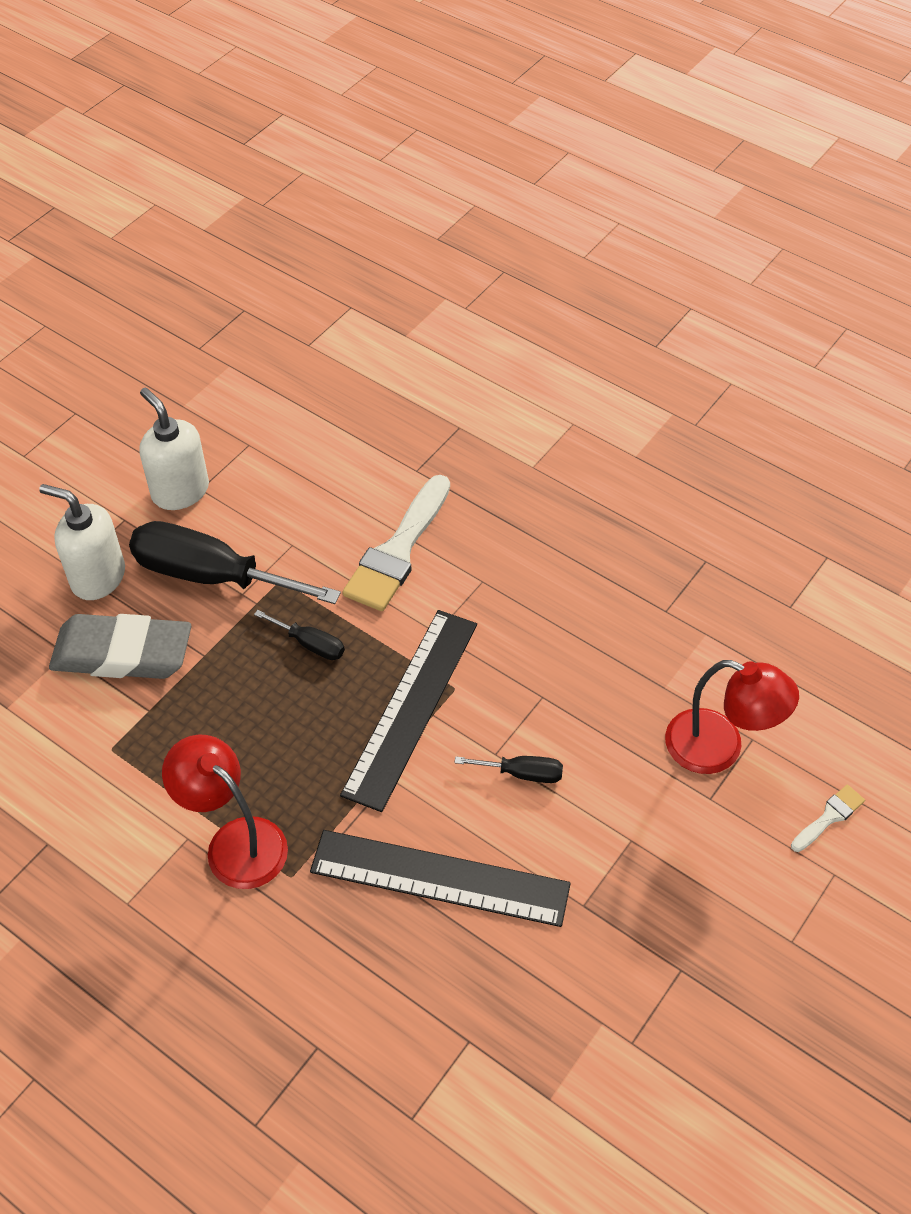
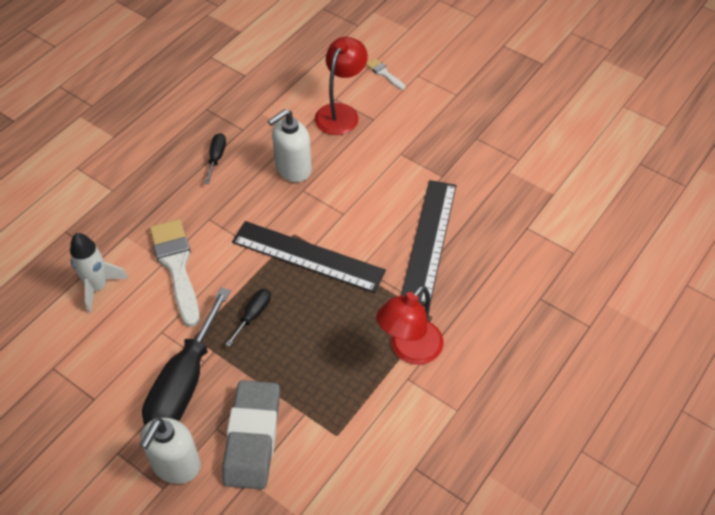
camera: 90 degrees left, 0 degrees up
white soap dispenser [139,388,209,510] -> white soap dispenser moved to [268,109,312,182]
white brush [343,475,450,611] -> white brush turned 135 degrees counterclockwise [150,219,200,327]
black screwdriver [454,756,563,783] -> black screwdriver moved to [205,133,226,184]
none -> white rocket [70,233,129,313]

